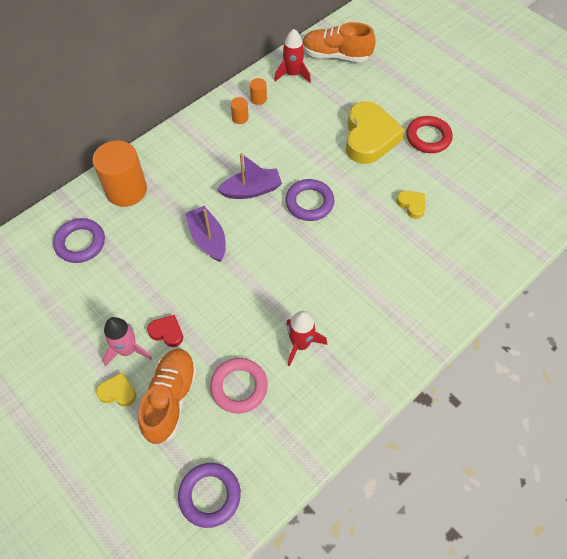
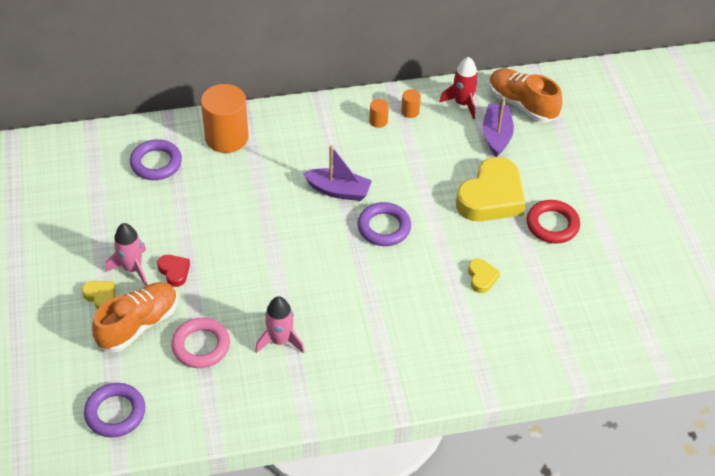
camera: 30 degrees right, 10 degrees down
purple boat [185,206,226,262] -> purple boat moved to [483,97,514,157]
red rocket [286,311,327,367] -> pink rocket [255,296,305,354]

